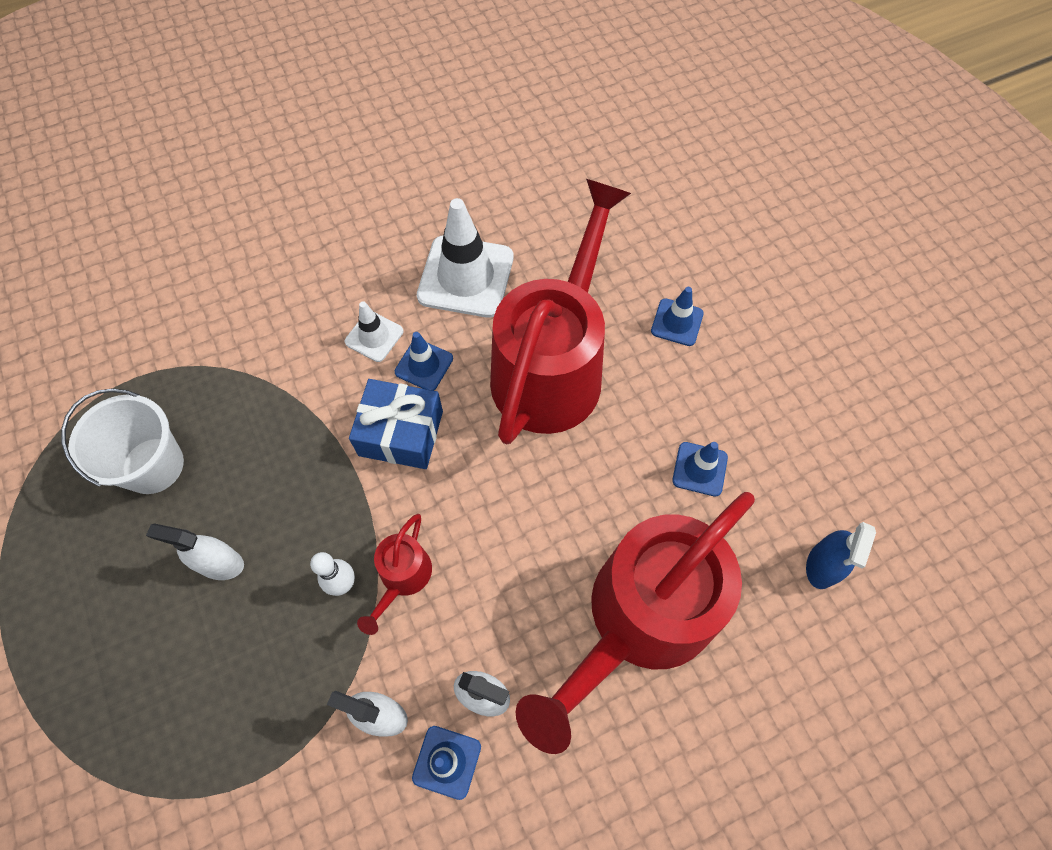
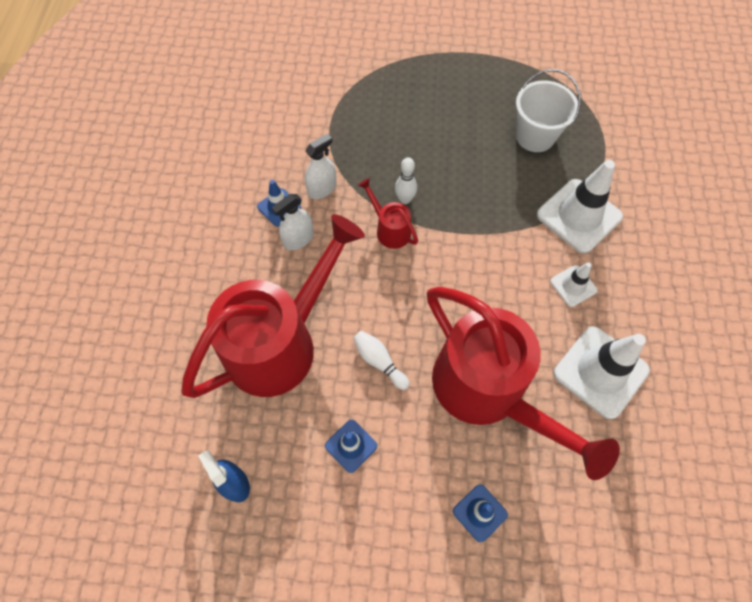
camera: 120 degrees right, 0 degrees up
white spray bottle [146,523,244,580] -> none
blue gift [349,379,443,469] -> none
blue traffic cone [395,332,453,391] -> none
red watering can [516,492,755,754] -> red watering can turned 60 degrees clockwise [182,214,365,398]
none -> white bowling pin [353,330,410,390]
none -> white traffic cone [537,160,623,253]

